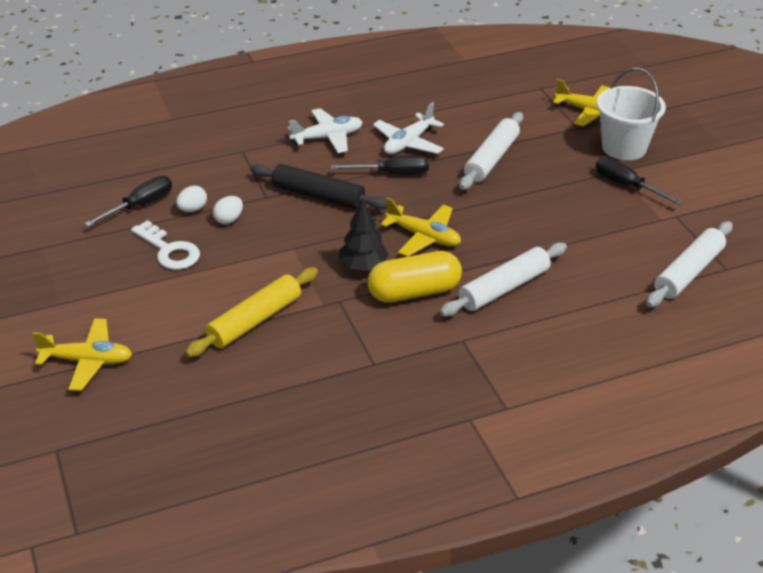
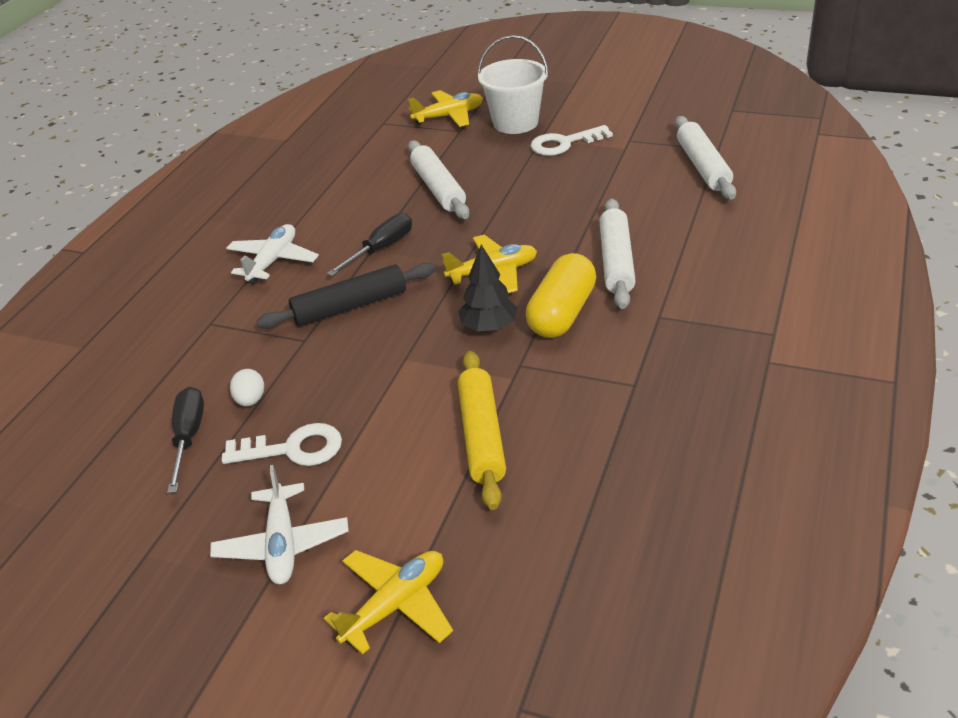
camera: 45 degrees left, 0 degrees up
white egg [213,196,243,224] -> none
white plane [373,102,444,154] -> white plane moved to [210,465,349,585]
black screwdriver [596,157,683,205] -> white key [531,125,613,156]

